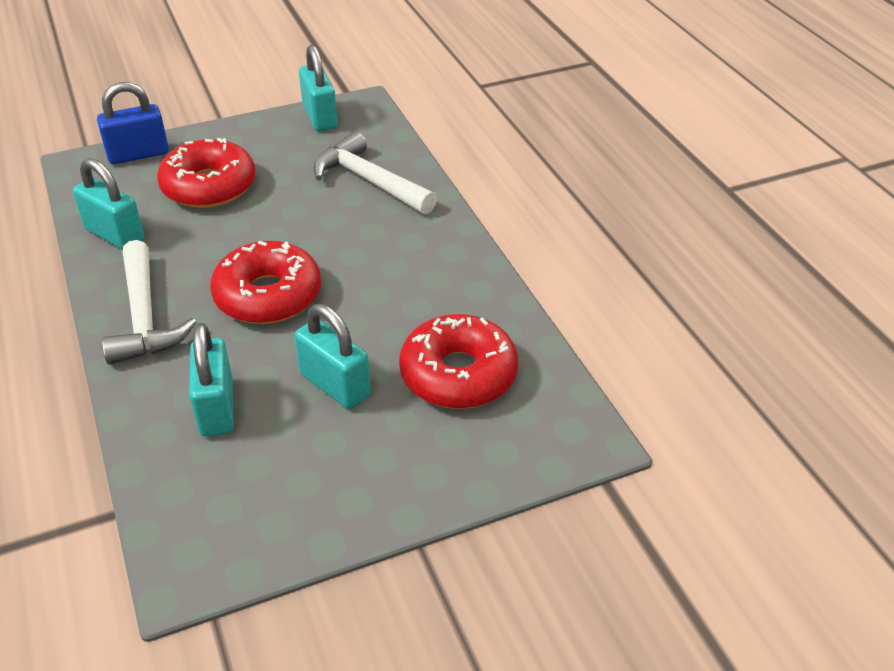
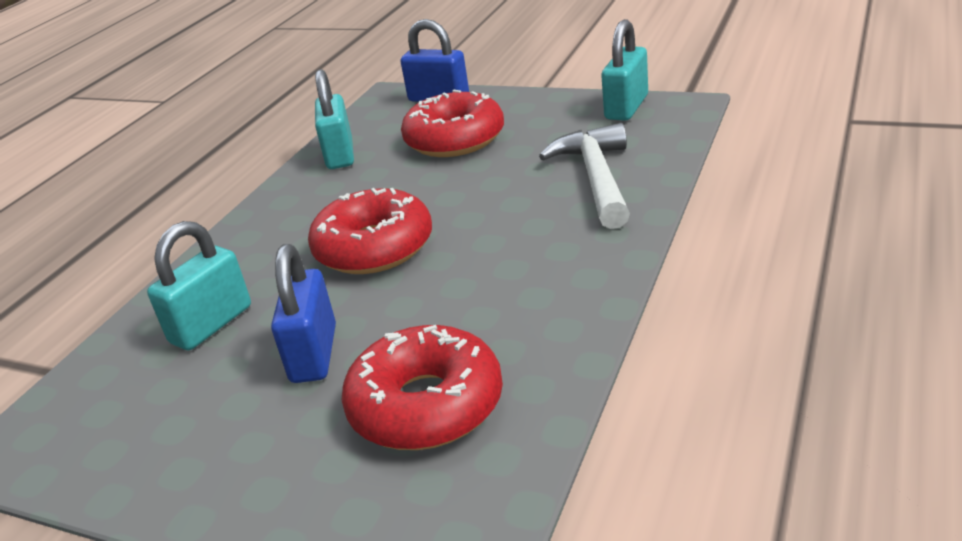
camera: 50 degrees right, 10 degrees down
white hammer [102,240,197,365] -> none
turquoise padlock [294,304,371,409] -> blue padlock [271,244,336,383]

